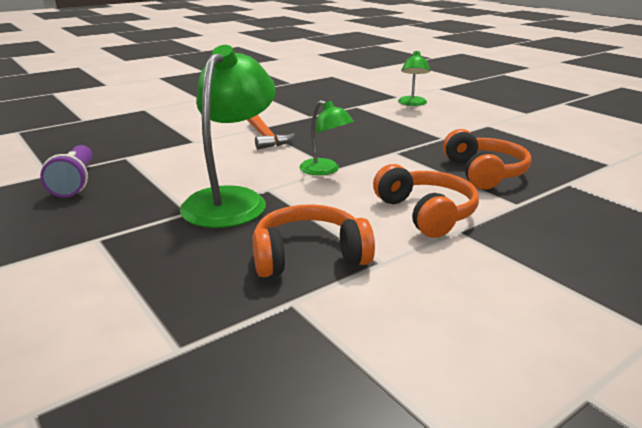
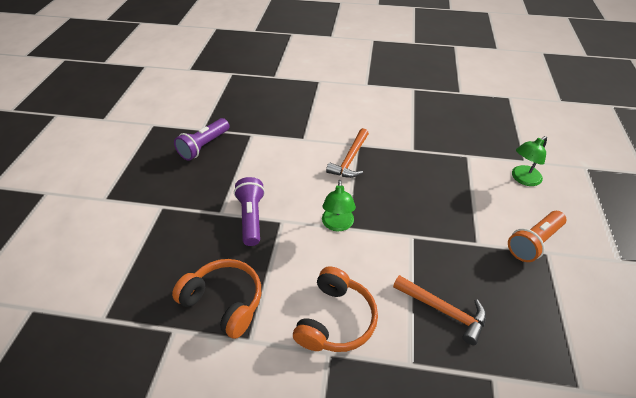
camera: 45 degrees right, 20 degrees up
green lamp [180,45,276,228] -> purple flashlight [234,177,265,246]
orange headphones [443,129,531,190] -> orange hammer [393,275,486,345]
none -> orange flashlight [508,211,566,262]

